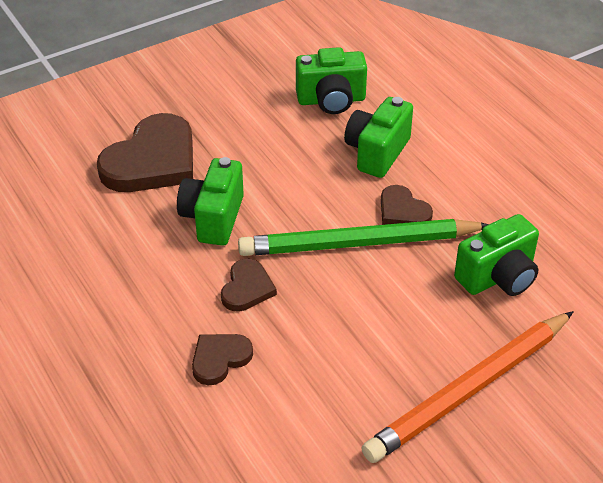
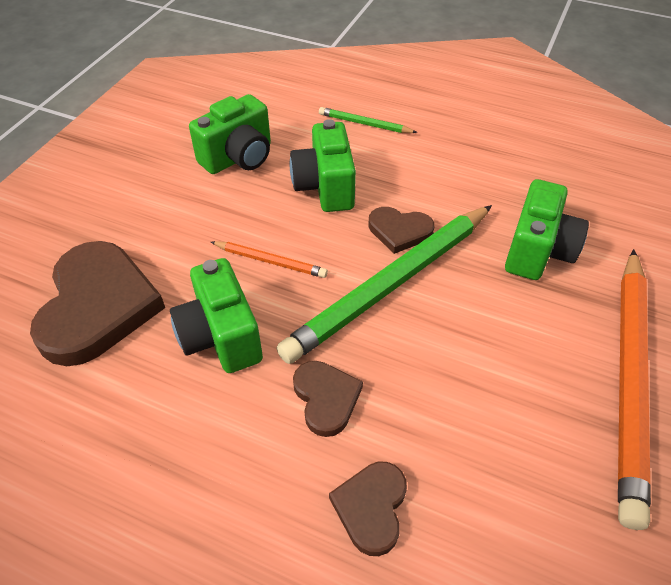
camera: 35 degrees left, 5 degrees up
none -> orange pencil [211,241,328,278]
none -> green pencil [319,107,418,133]

